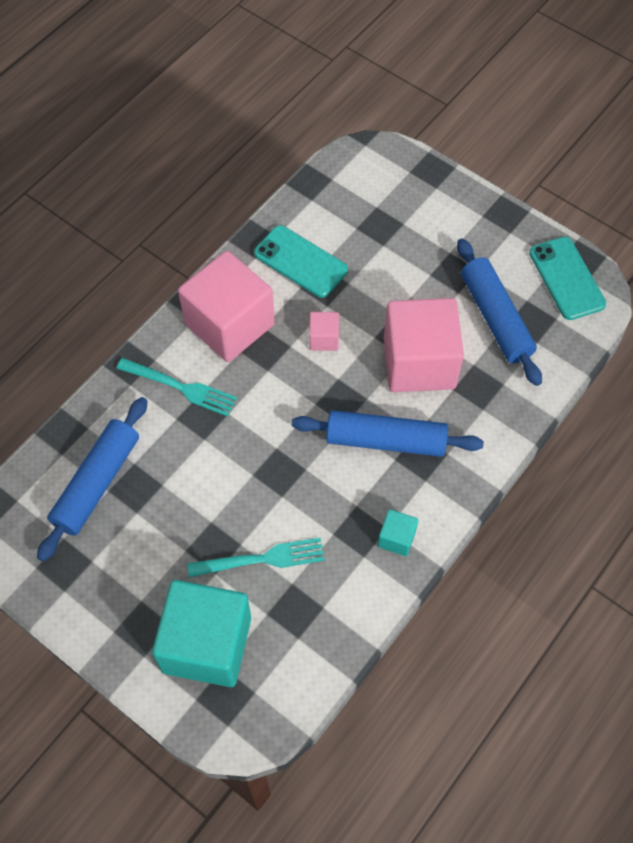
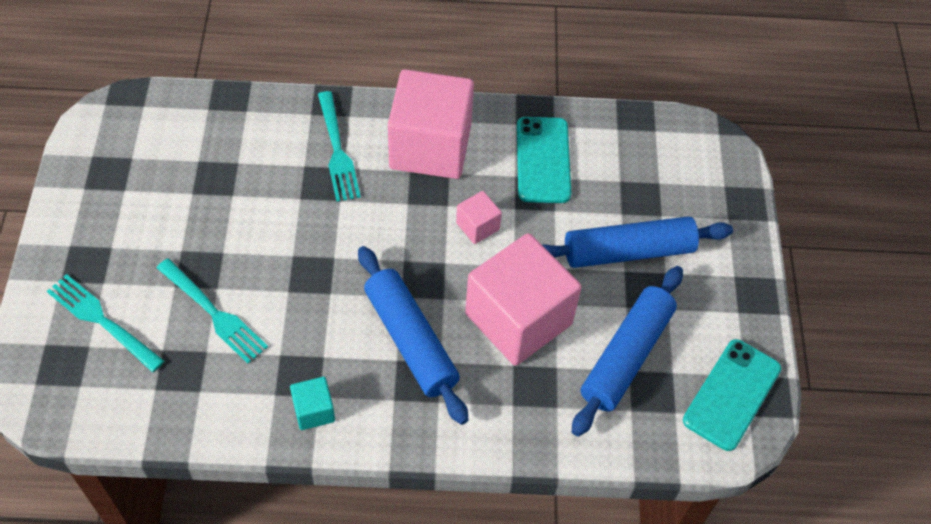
camera: 50 degrees right, 5 degrees down
blue rolling pin [37,397,147,562] -> blue rolling pin moved to [542,216,733,268]
turquoise cube [152,580,251,687] -> turquoise fork [47,274,164,372]

